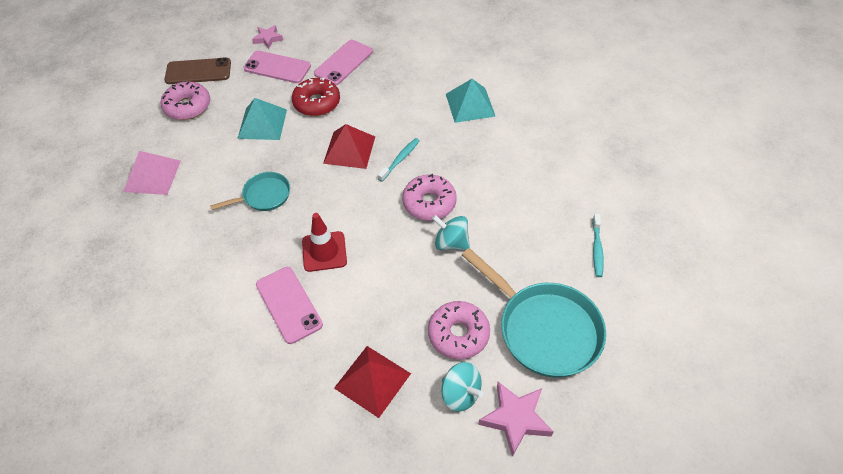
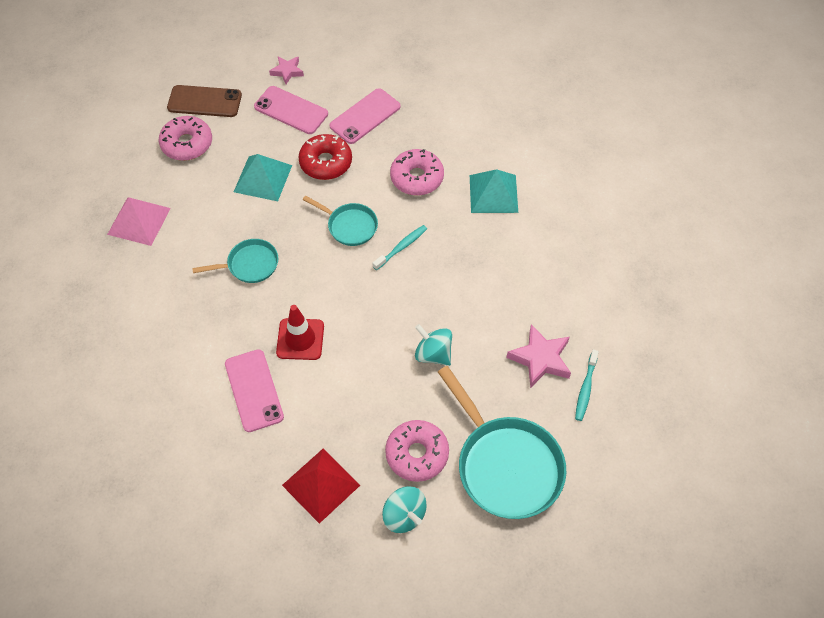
camera: 10 degrees right, 5 degrees up
red pyramid [323,124,375,169] -> turquoise pan [303,195,378,246]
pink donut [402,174,457,221] -> pink donut moved to [390,149,444,195]
pink star [478,382,554,457] -> pink star moved to [506,324,571,388]

